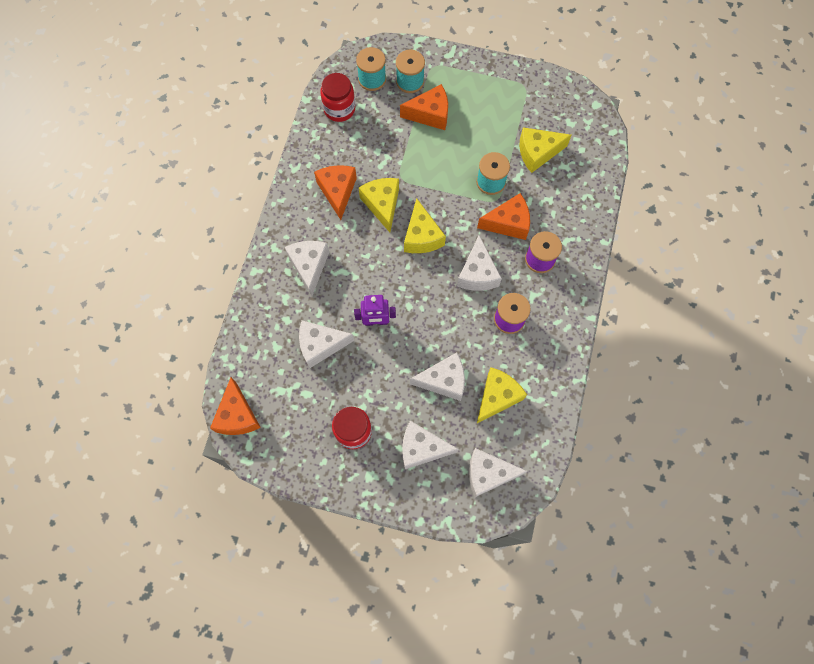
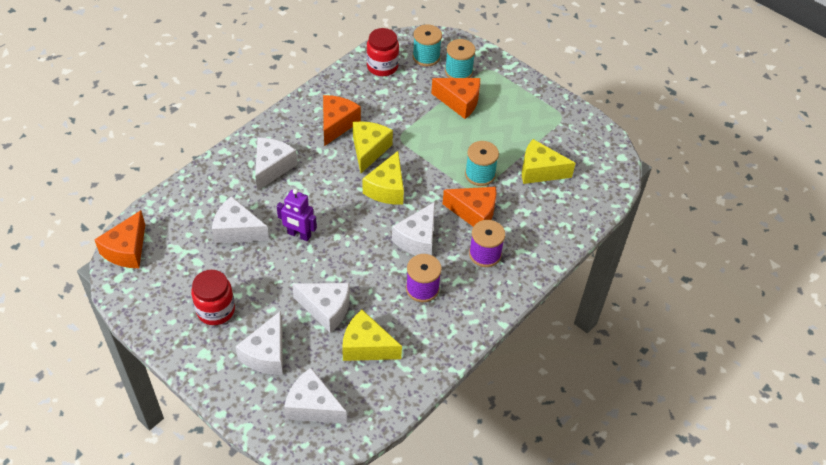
camera: 25 degrees right, 20 degrees down
white cheese [402,420,458,469] -> white cheese turned 105 degrees counterclockwise [235,311,283,375]
yellow cheese [477,367,527,423] -> yellow cheese turned 135 degrees counterclockwise [342,310,402,361]

